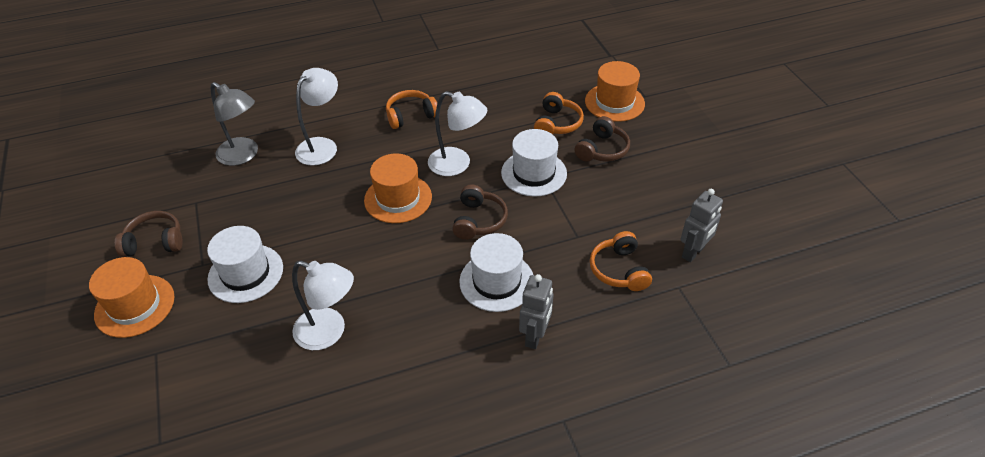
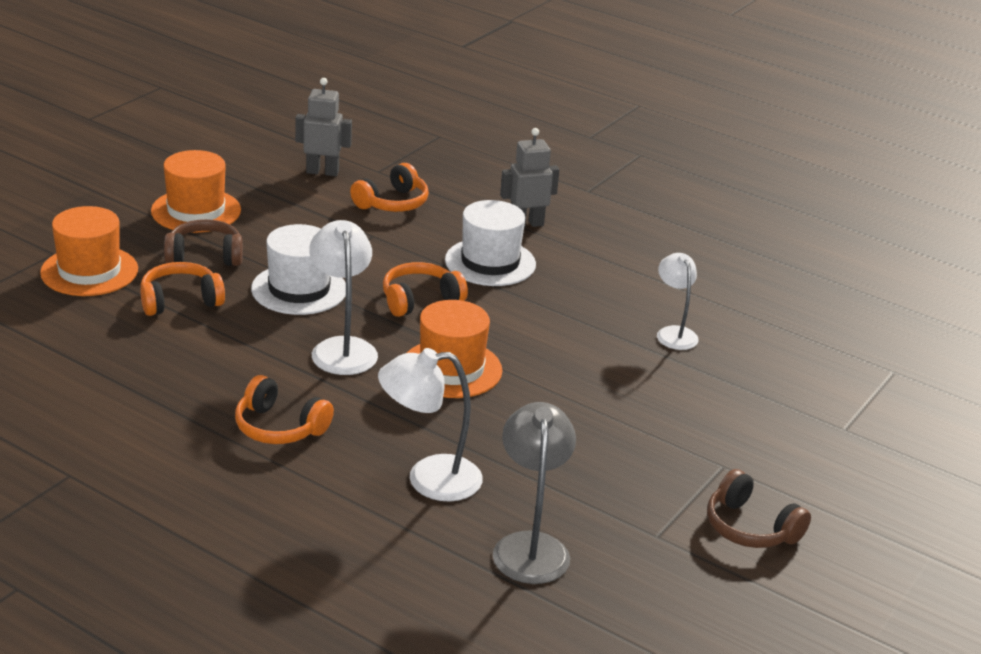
camera: 130 degrees left, 15 degrees down
orange hat [89,257,174,338] -> orange hat moved to [151,150,241,233]
white hat [207,226,283,303] -> none
white lamp [292,261,354,350] -> white lamp [657,253,699,350], size x0.66
brown headphones [452,185,508,240] -> orange headphones [383,262,468,317]

